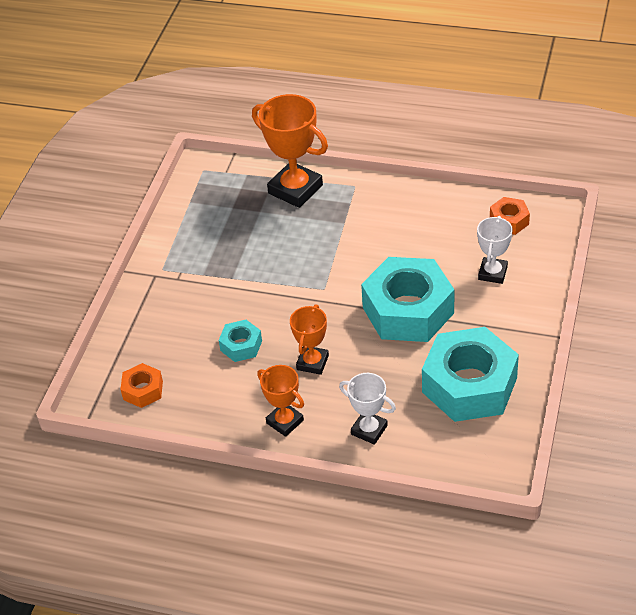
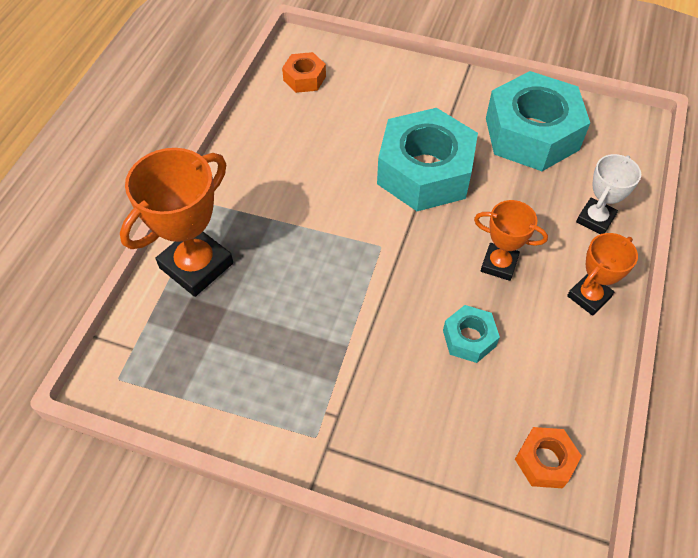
camera: 90 degrees left, 10 degrees up
white trophy [477,216,513,284] -> none

